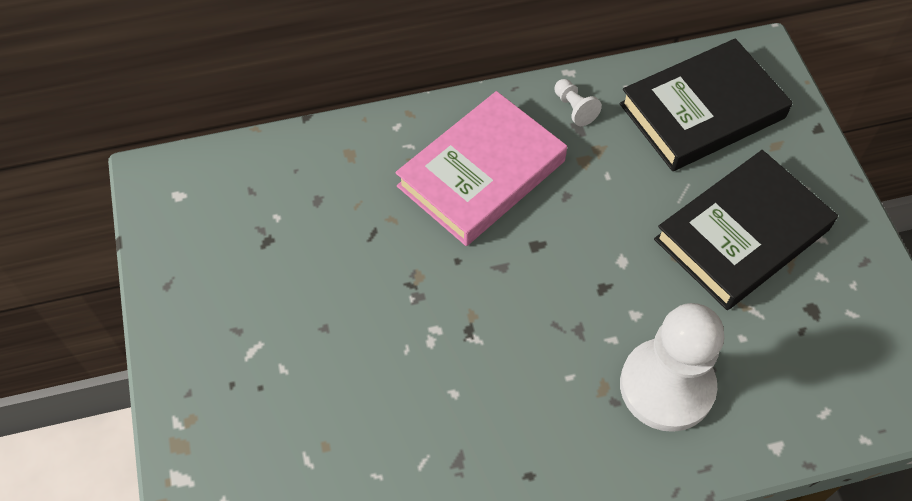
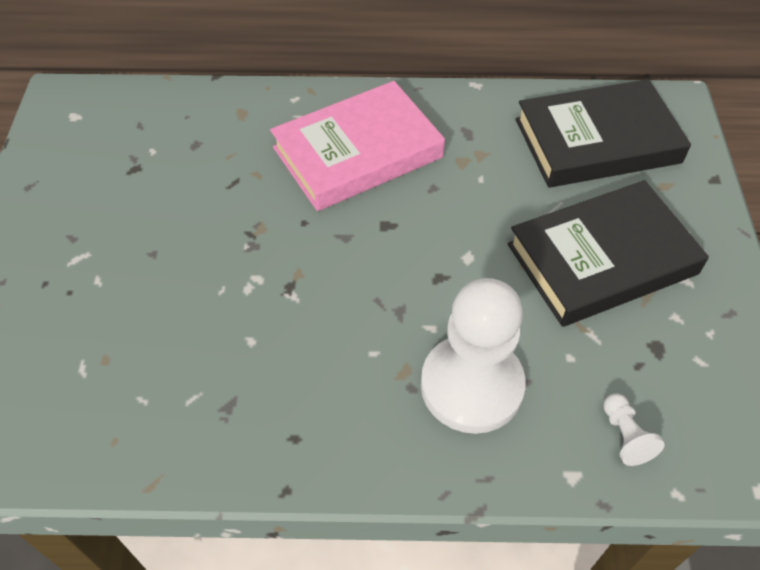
camera: 15 degrees right, 5 degrees down
white pawn [555,79,602,126] -> white pawn moved to [603,393,665,466]

